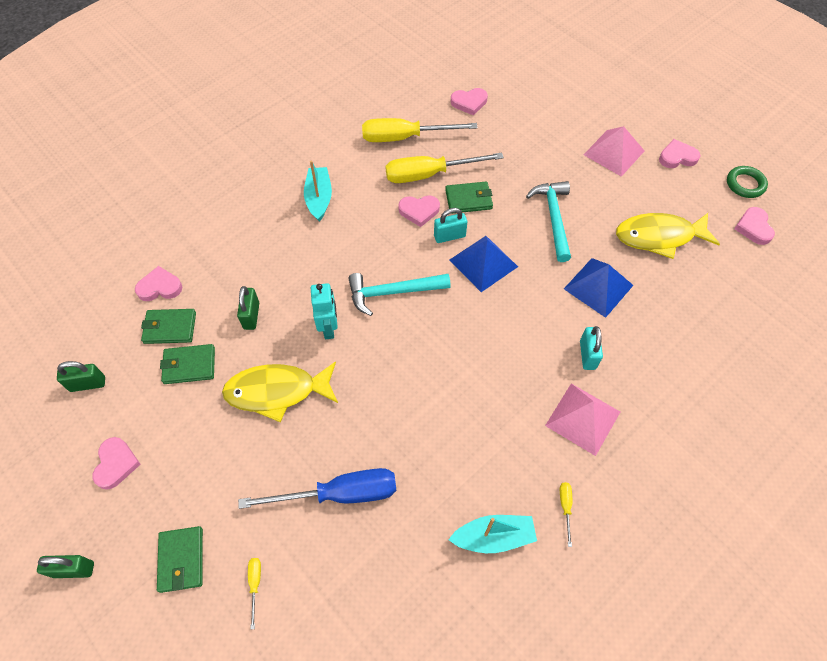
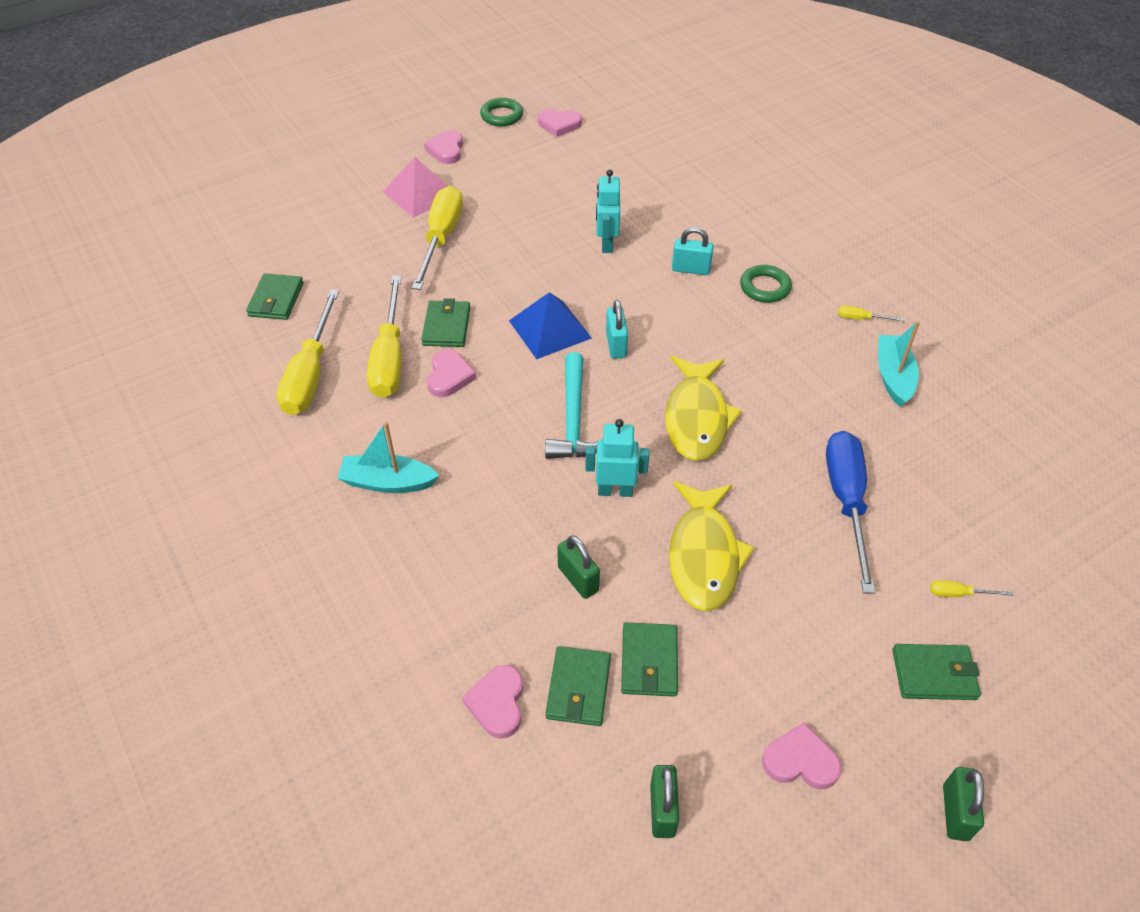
camera: 80 degrees left, 10 degrees down
green padlock [237,286,259,330] -> green padlock turned 45 degrees clockwise [557,535,600,599]
turquoise padlock [434,208,467,243] -> turquoise padlock moved to [606,300,628,359]
pink heart [451,88,488,115] -> green wallet [246,274,304,320]
turquoise hammer [526,181,571,262] -> none
pink pyramid [545,384,620,456] -> green ring [740,265,792,303]
blue pyramid [564,258,633,318] -> turquoise robot [596,169,620,253]
yellow fish [616,213,720,259] -> yellow fish moved to [665,356,742,461]
none -> yellow screwdriver [412,186,463,290]

